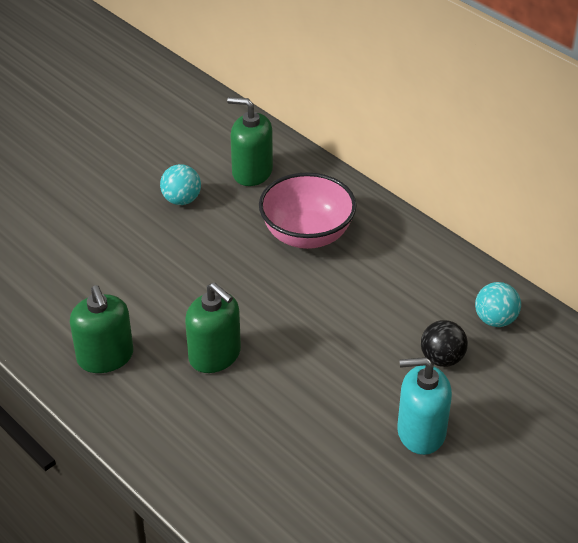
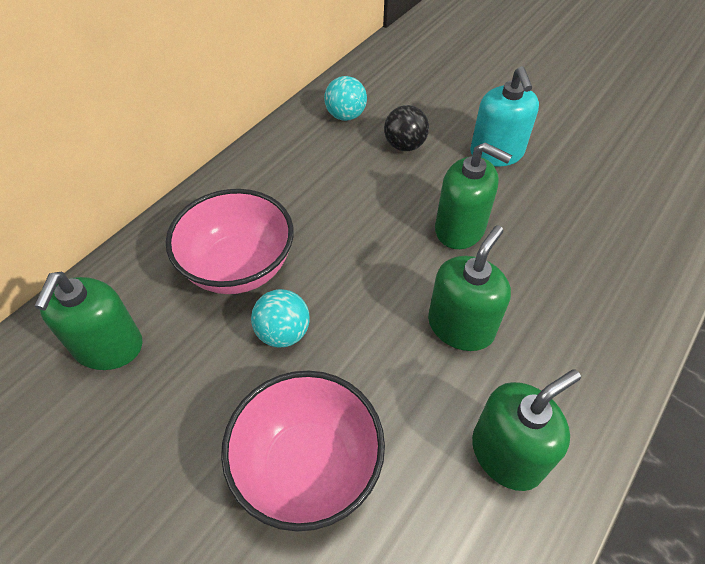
camera: 100 degrees left, 10 degrees up
turquoise ball [160,164,201,205] -> turquoise ball moved to [251,289,310,347]
none -> pink bowl [221,370,385,532]
none -> green soap dispenser [435,142,512,249]

